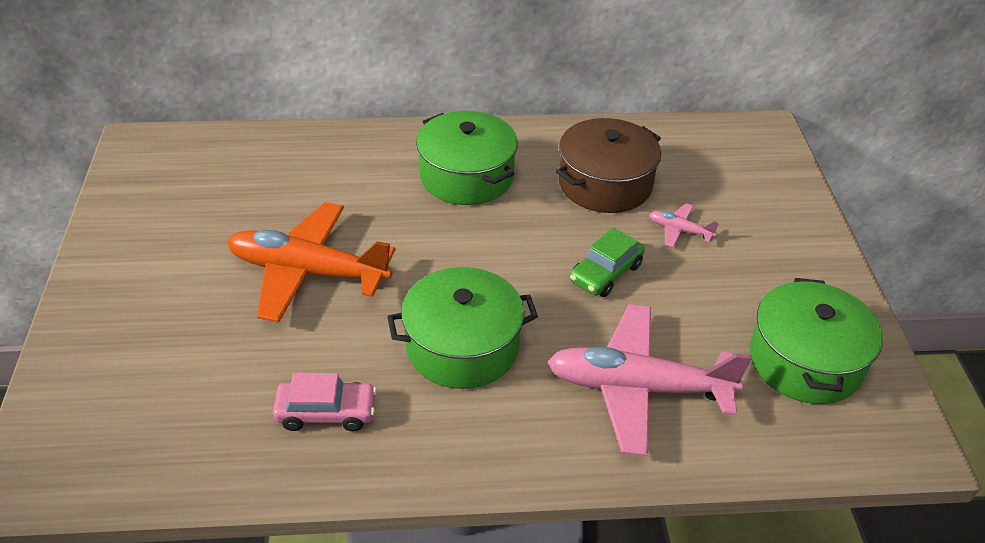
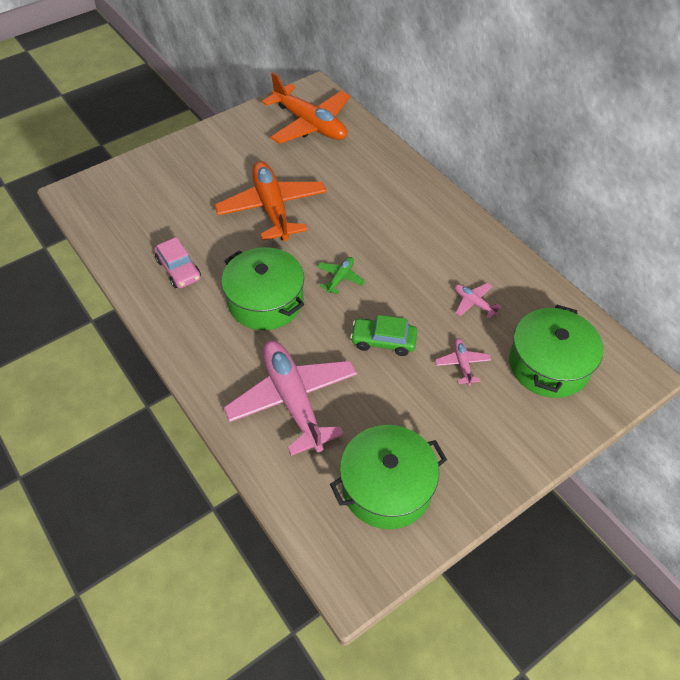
camera: 60 degrees right, 10 degrees up
green pot [416,111,518,205] -> green pot moved to [509,305,603,398]
brown pot [556,118,661,213] -> pink plane [455,283,502,319]
none -> orange plane [262,72,350,144]
none -> green plane [317,257,365,294]

